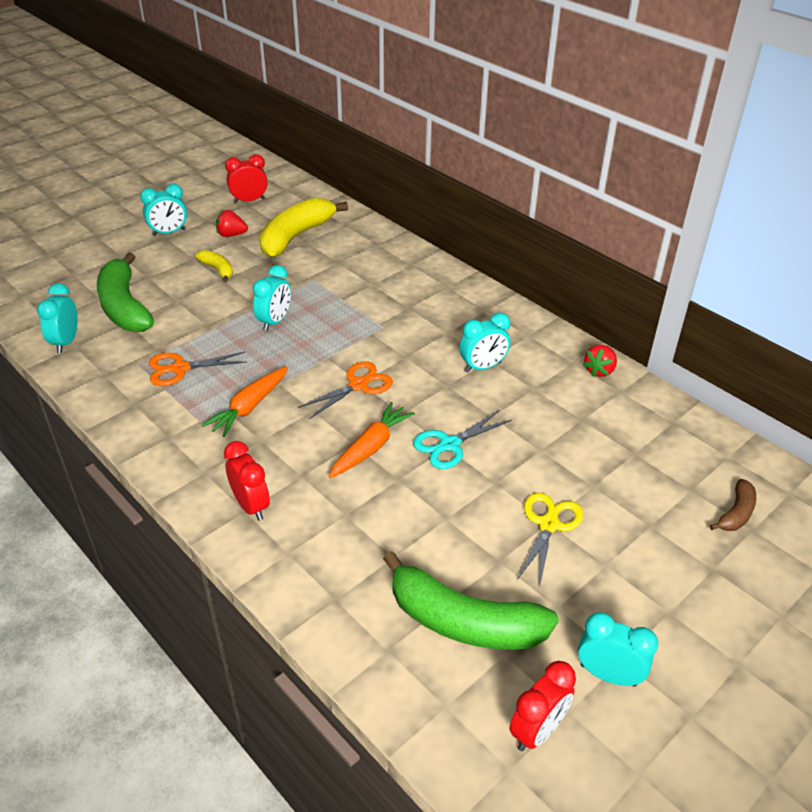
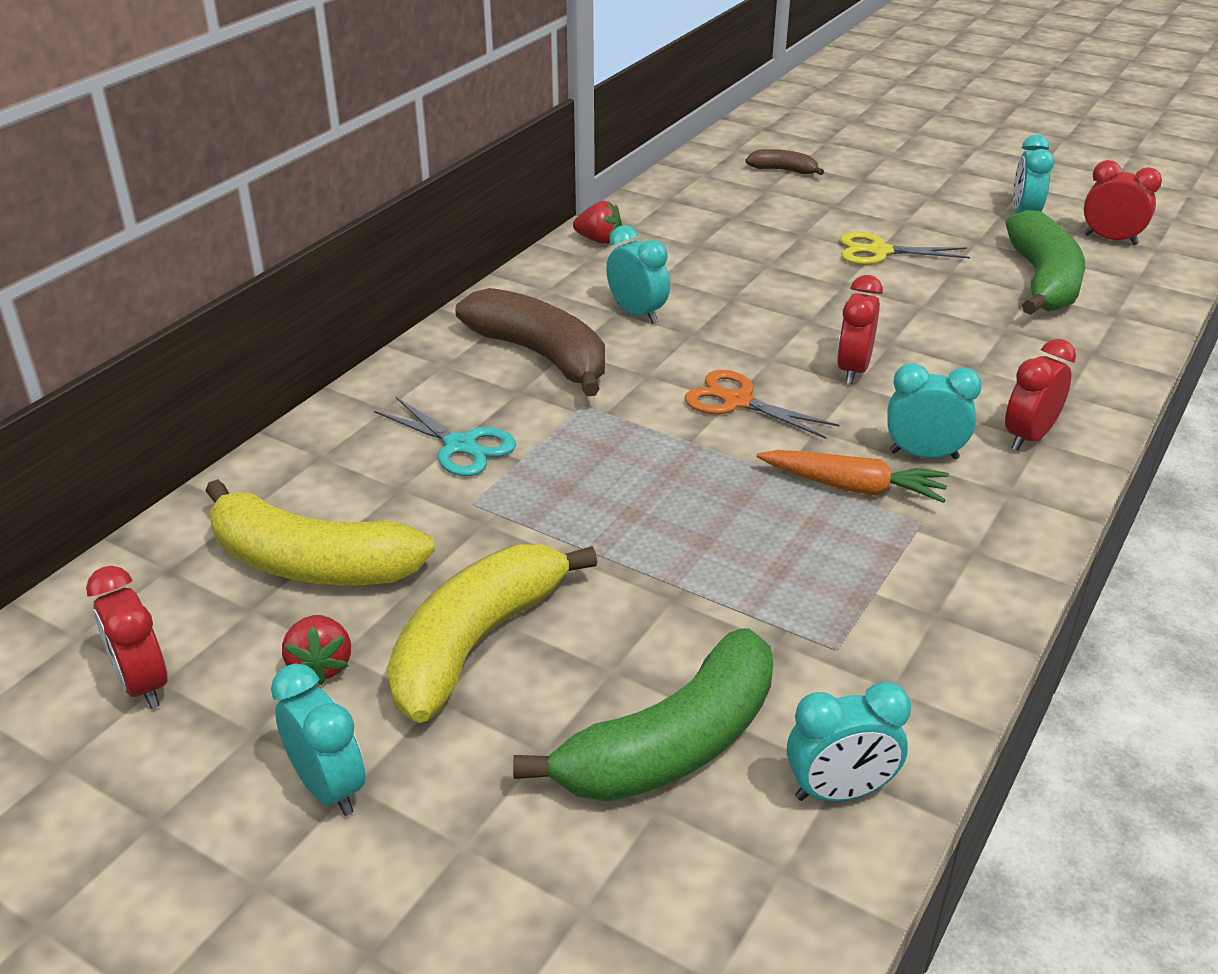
camera: 105 degrees left, 5 degrees down
orange scissors [149,352,248,386] -> none
yellow banana [195,250,233,282] -> yellow banana [387,544,598,723], size x2.06
turquoise clock [252,265,291,331] -> turquoise clock moved to [887,363,982,460]
orange carrot [329,402,415,478] -> red clock [837,275,883,384]
turquoise scissors [413,410,512,469] -> turquoise scissors moved to [374,396,516,476]
none -> brown banana [456,288,605,396]

